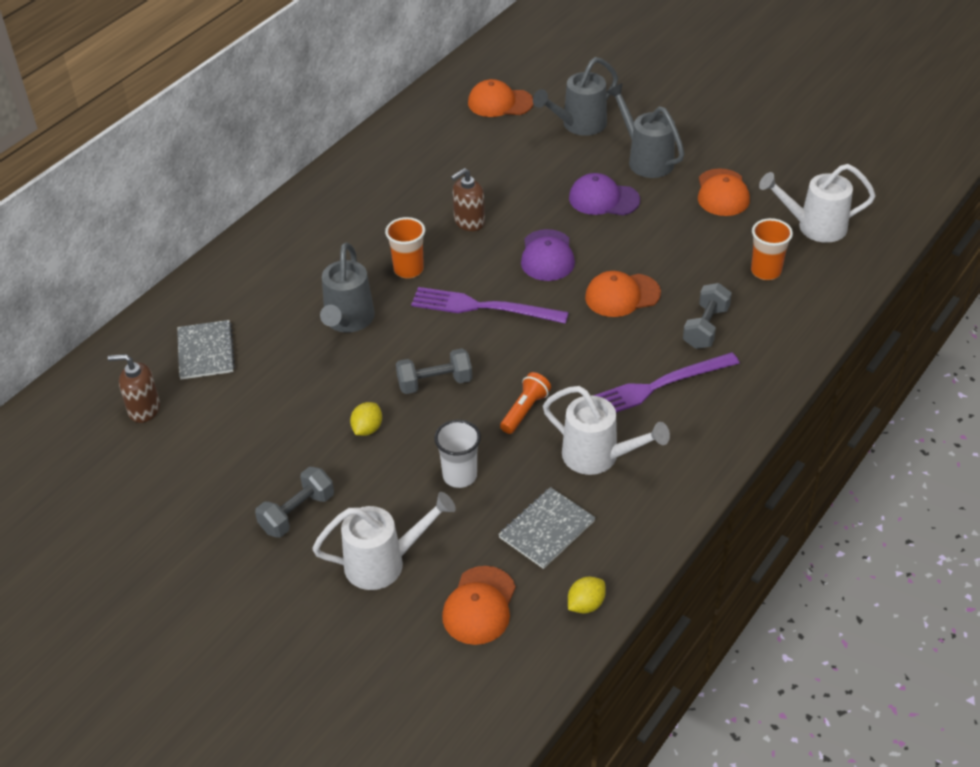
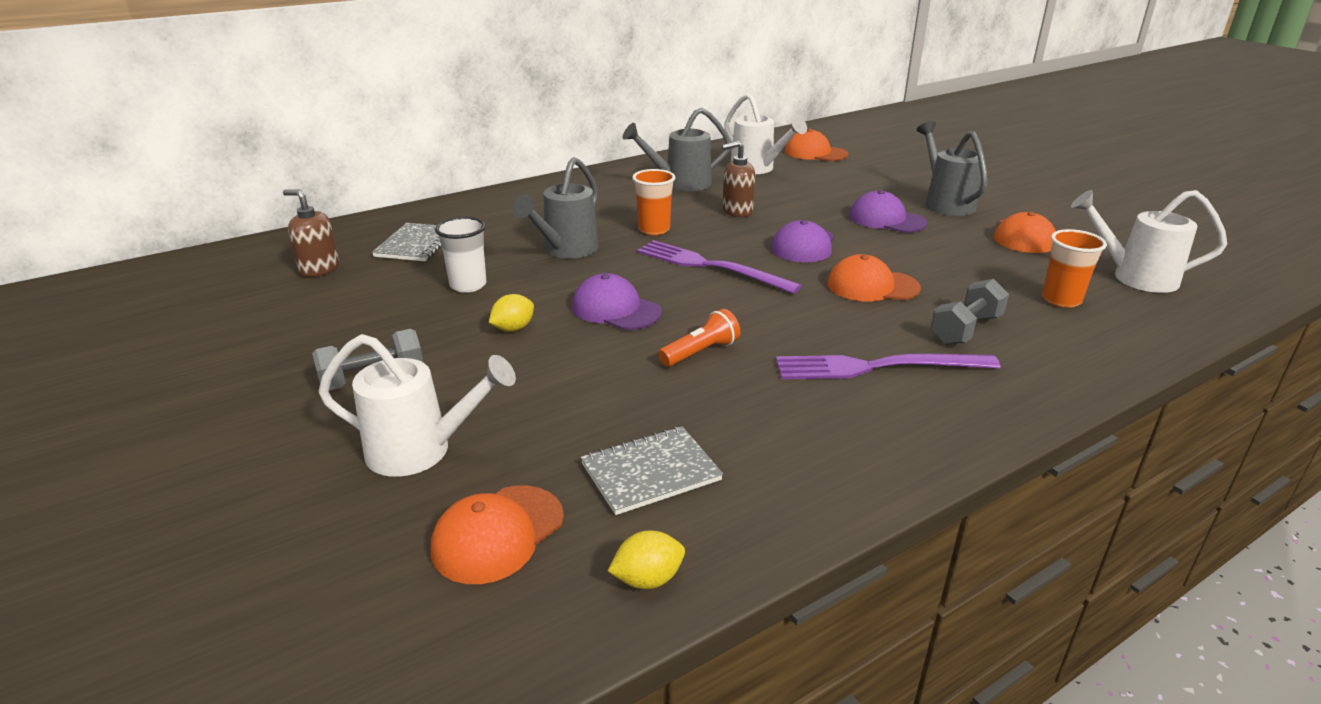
camera: 20 degrees right, 15 degrees down
grey dumbbell [396,348,472,394] -> purple cap [572,273,662,330]
white cup [434,420,481,488] -> white cup moved to [435,217,487,293]
grey watering can [533,57,618,136] -> grey watering can moved to [623,108,731,191]
white watering can [543,386,670,475] -> white watering can moved to [724,93,807,174]

